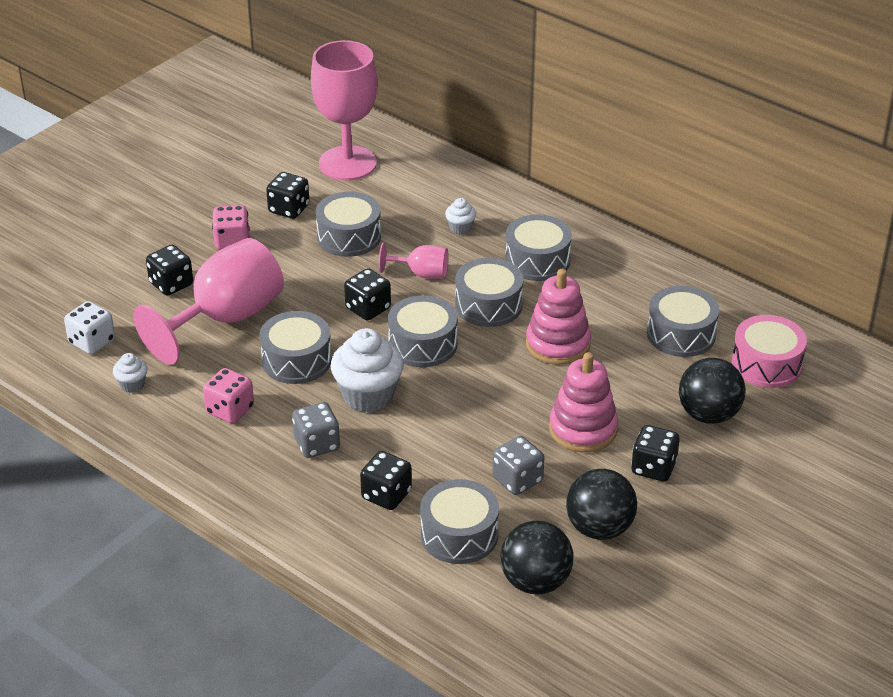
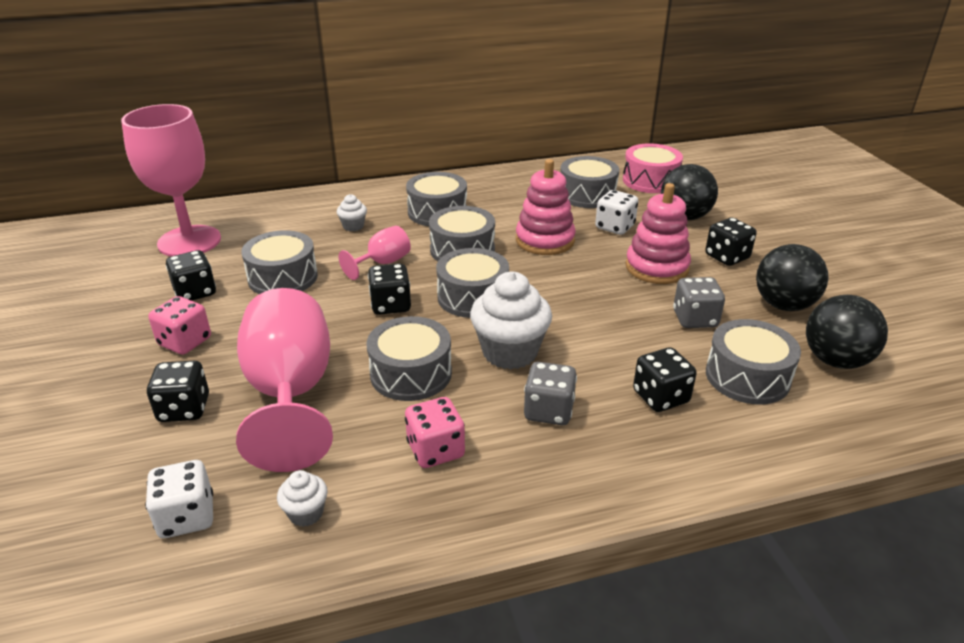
camera: 55 degrees left, 5 degrees down
none -> white dice [595,190,638,235]

